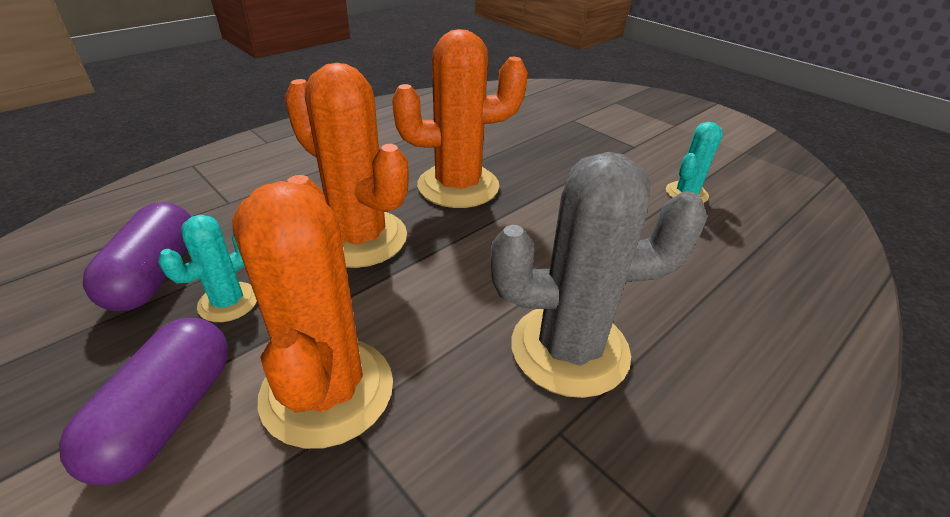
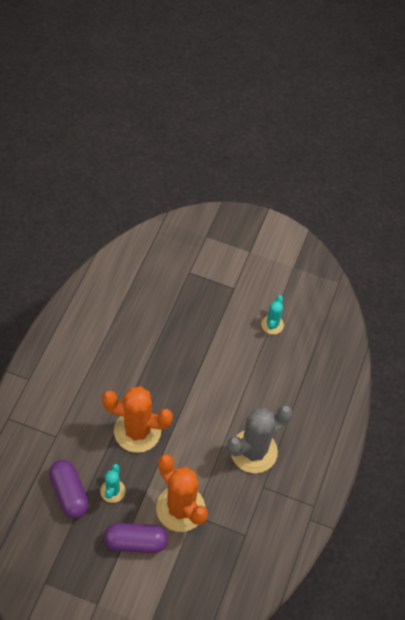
camera: 30 degrees left, 20 degrees up
purple capsule [59,318,228,485] -> purple capsule turned 75 degrees counterclockwise [104,523,168,553]
orange cactus [392,29,528,208] -> none

